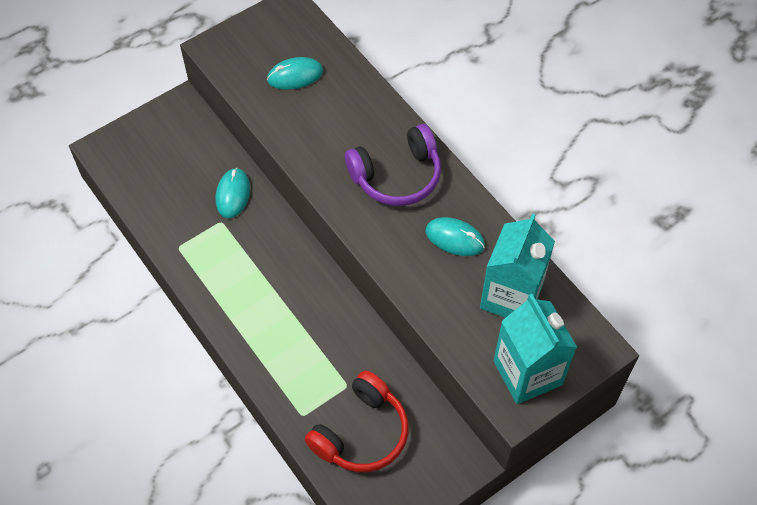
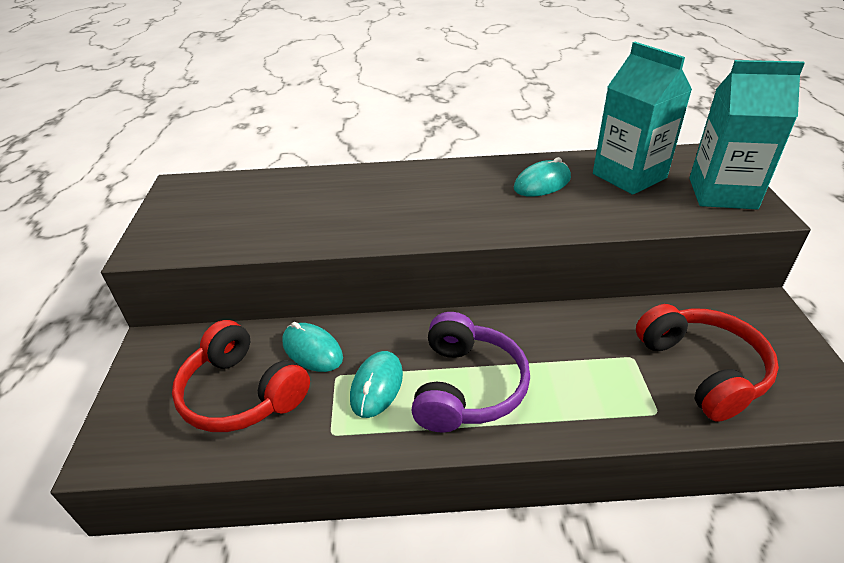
camera: 55 degrees left, 20 degrees down
turquoise mouse [267,57,323,90] -> turquoise mouse moved to [350,351,403,418]
purple headphones [345,124,441,206] -> purple headphones moved to [411,312,530,433]
none -> red headphones [172,320,310,432]

